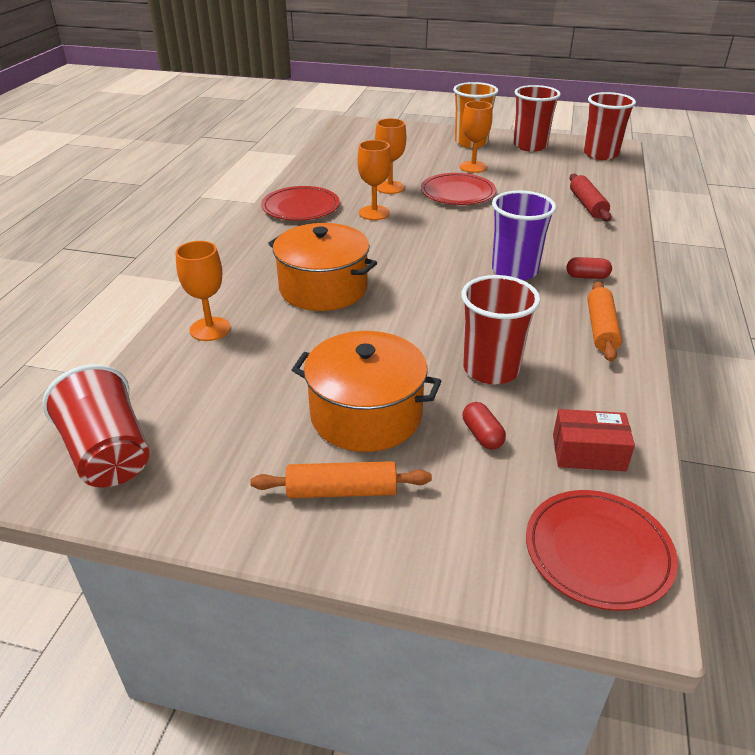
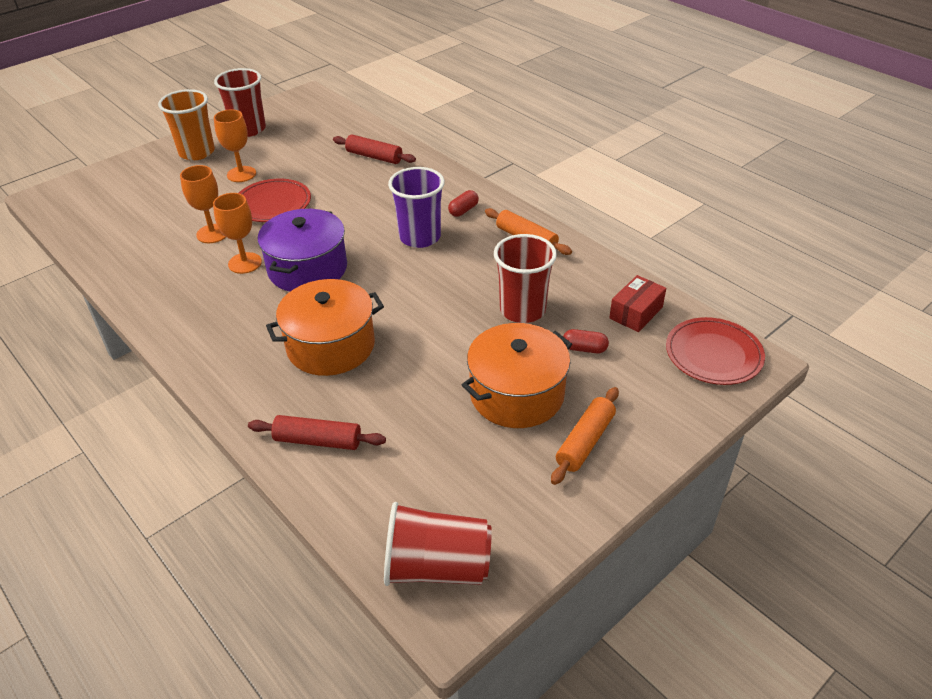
camera: 55 degrees left, 5 degrees up
orange goblet [175,241,231,341] -> red rolling pin [248,415,386,450]
red plate [261,186,340,221] -> none
red cup [584,92,636,160] -> none
none -> purple pot [258,209,347,292]

